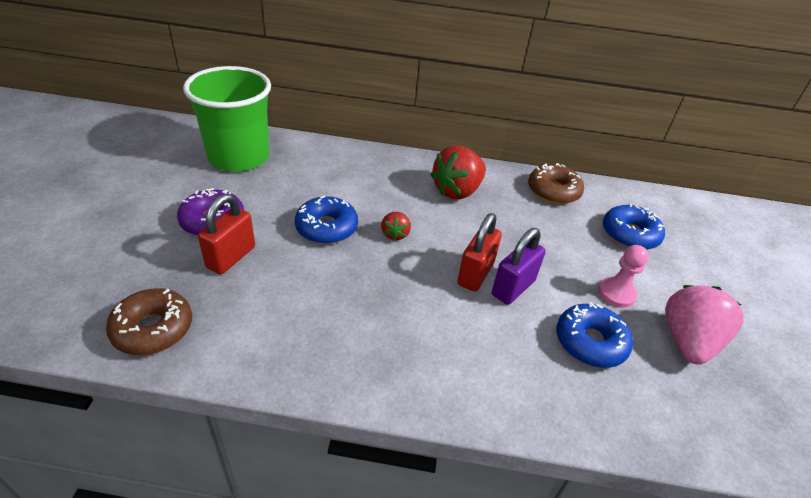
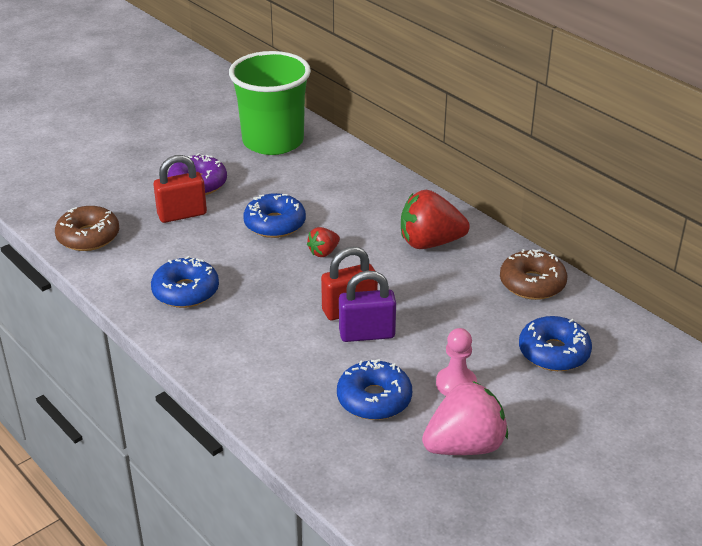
camera: 45 degrees right, 5 degrees down
none -> blue donut [151,256,219,308]

